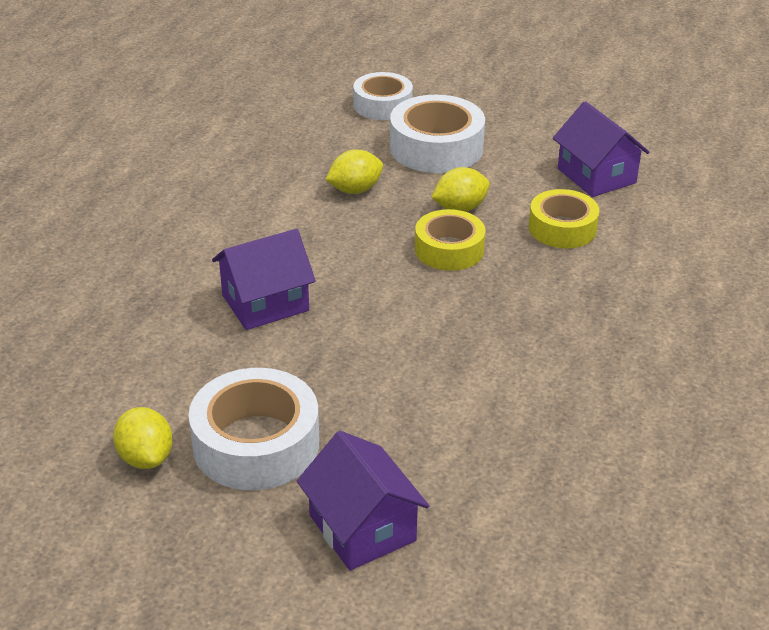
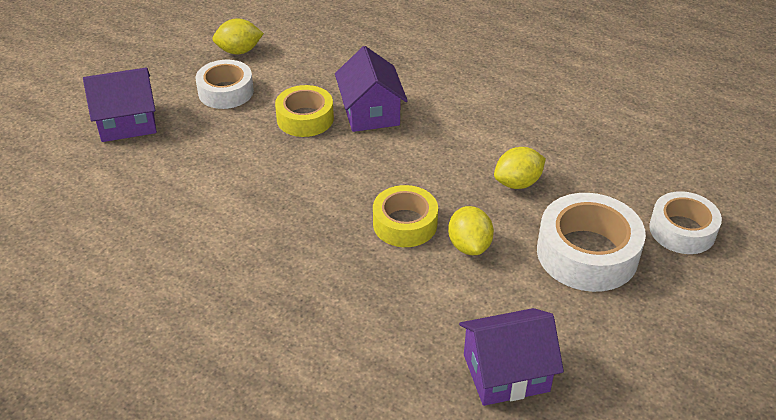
camera: 105 degrees right, 5 degrees up
white tape [189,368,319,490] -> white tape [196,60,254,109], size x0.66
yellow lemon [325,149,383,194] -> yellow lemon turned 75 degrees clockwise [494,147,546,189]
yellow tape [529,189,599,248] -> yellow tape moved to [275,85,334,137]

